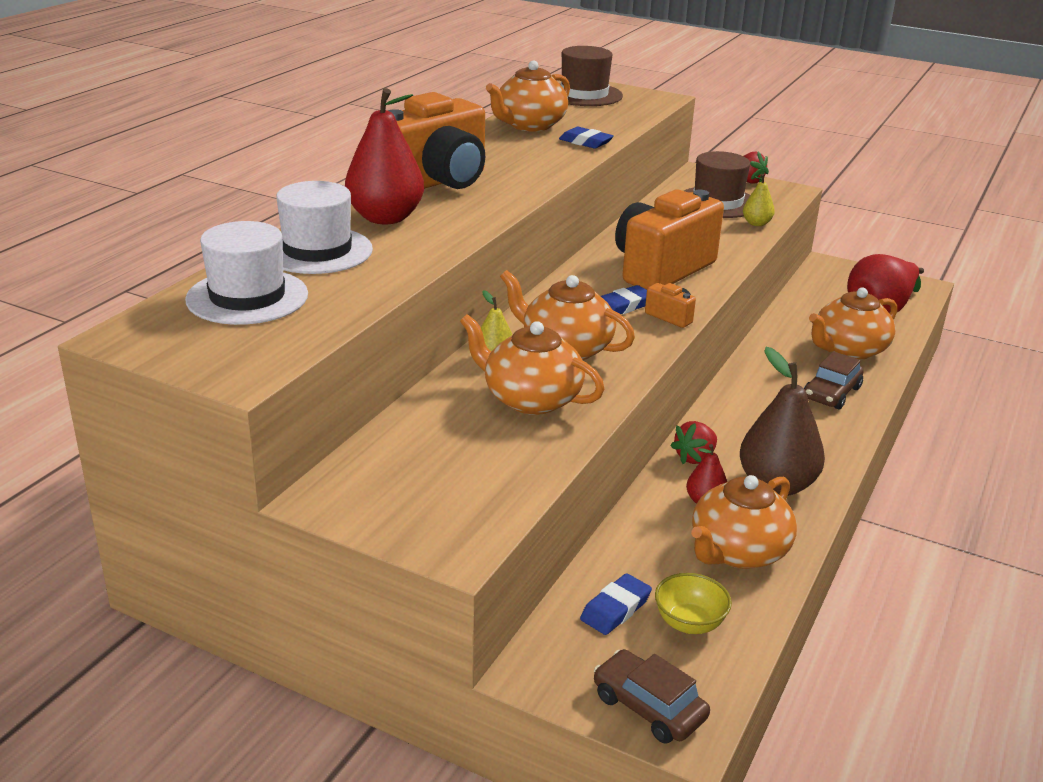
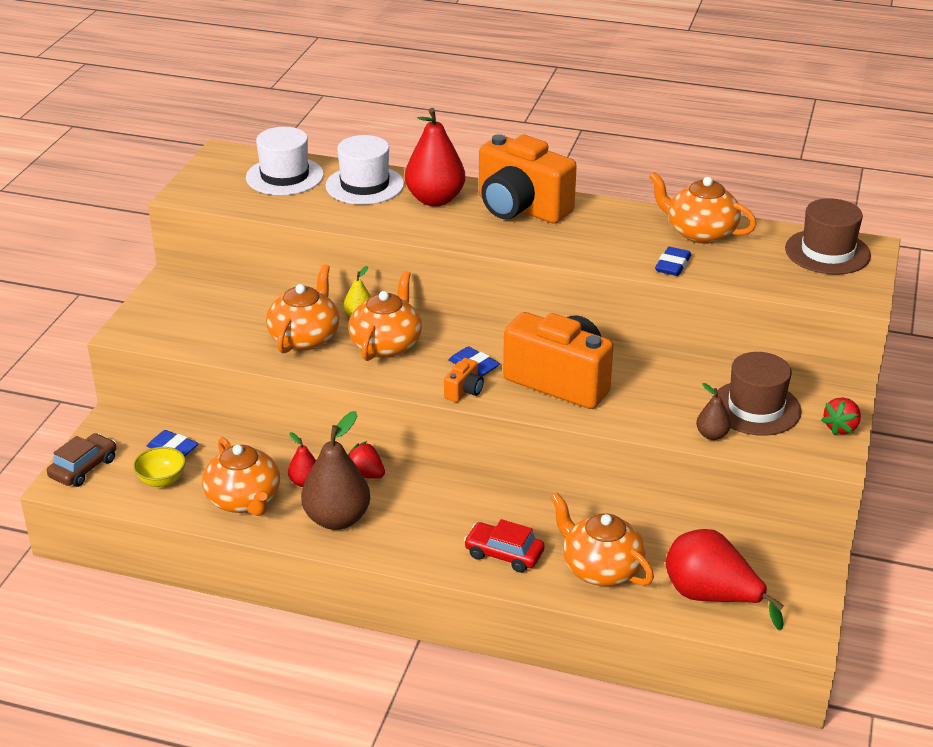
camera: 80 degrees right, 5 degrees up
orange teapot [691,475,797,569] -> orange teapot turned 150 degrees counterclockwise [202,437,280,516]
yellow pear [743,174,775,226] -> brown pear [696,383,731,440]
brown car [804,351,864,409] -> red car [464,519,544,573]

